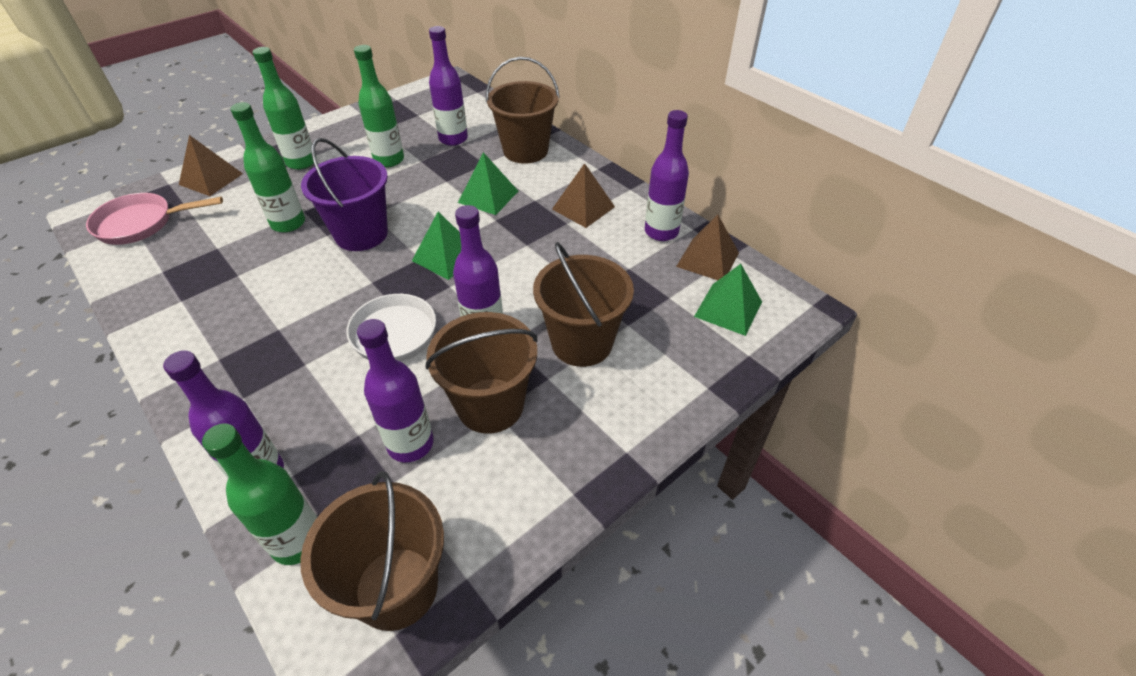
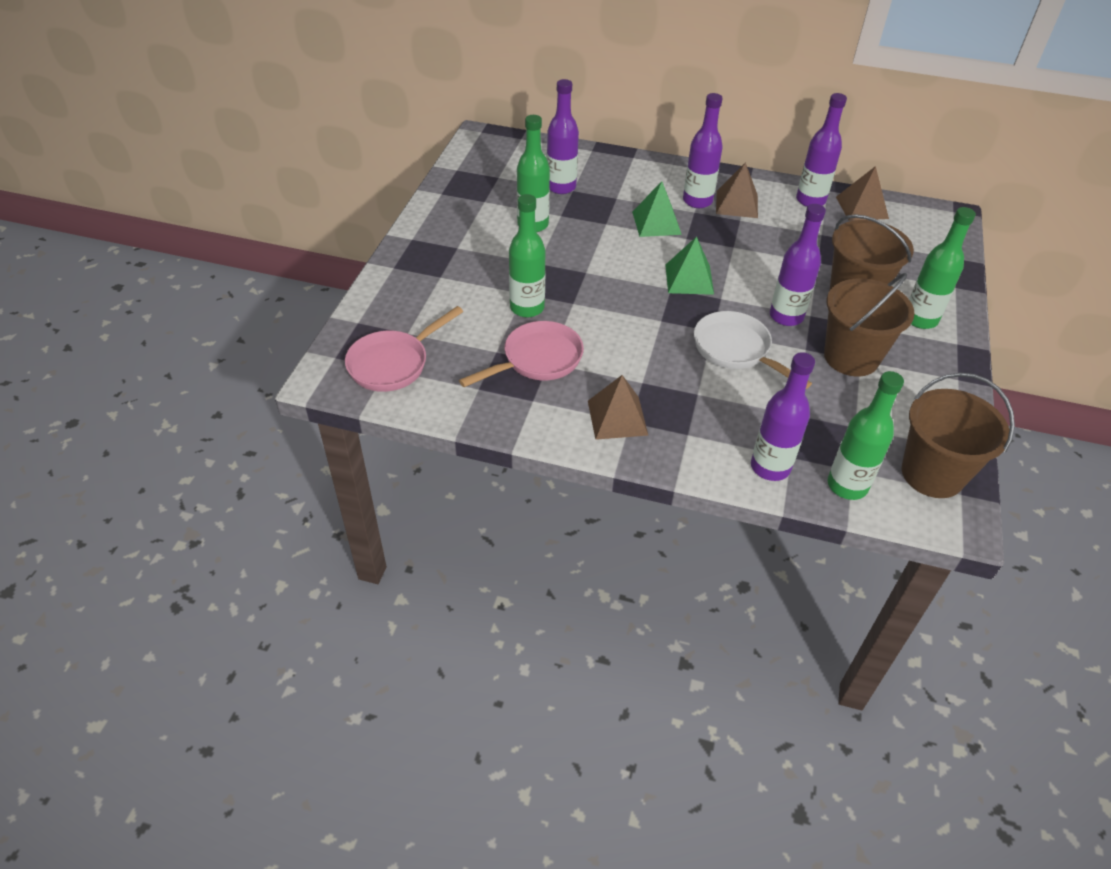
camera: 35 degrees left, 0 degrees up
brown pyramid [179,135,243,196] -> brown pyramid moved to [588,375,648,440]
green bottle [252,47,317,170] -> green bottle moved to [909,207,976,329]
purple bucket [301,138,388,251] -> none
purple bottle [357,319,434,462] -> purple bottle moved to [683,93,723,208]
brown bucket [486,57,560,164] -> none
green pyramid [694,264,762,336] -> none
none -> pink pan [459,321,584,387]

